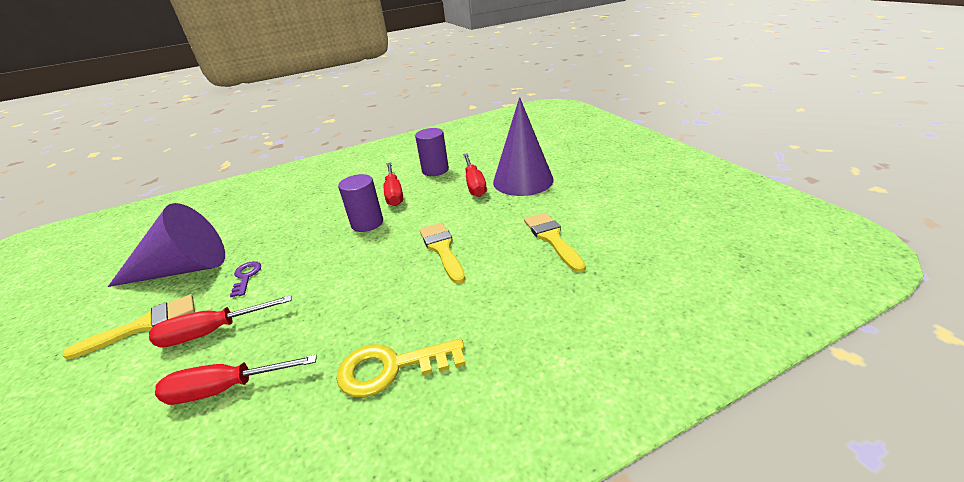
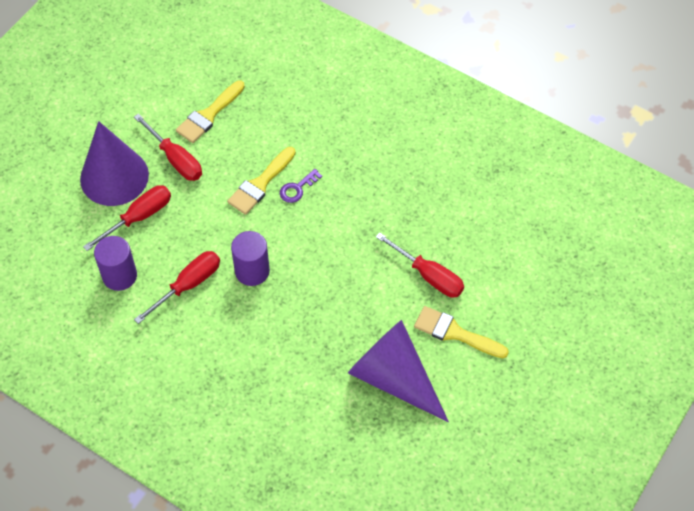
camera: 125 degrees left, 25 degrees up
red screwdriver [155,355,317,405] -> red screwdriver moved to [134,114,202,181]
purple key [230,261,261,297] -> purple key moved to [280,169,322,203]
yellow key [336,339,466,397] -> none

